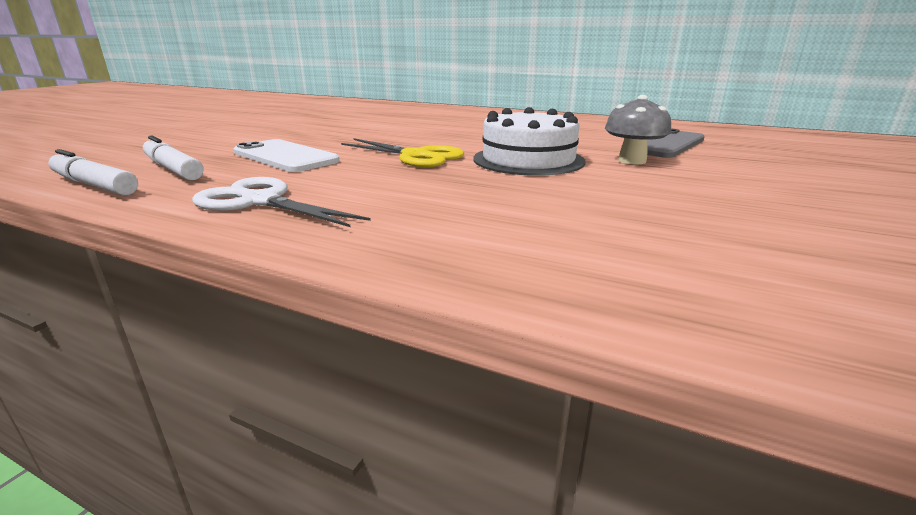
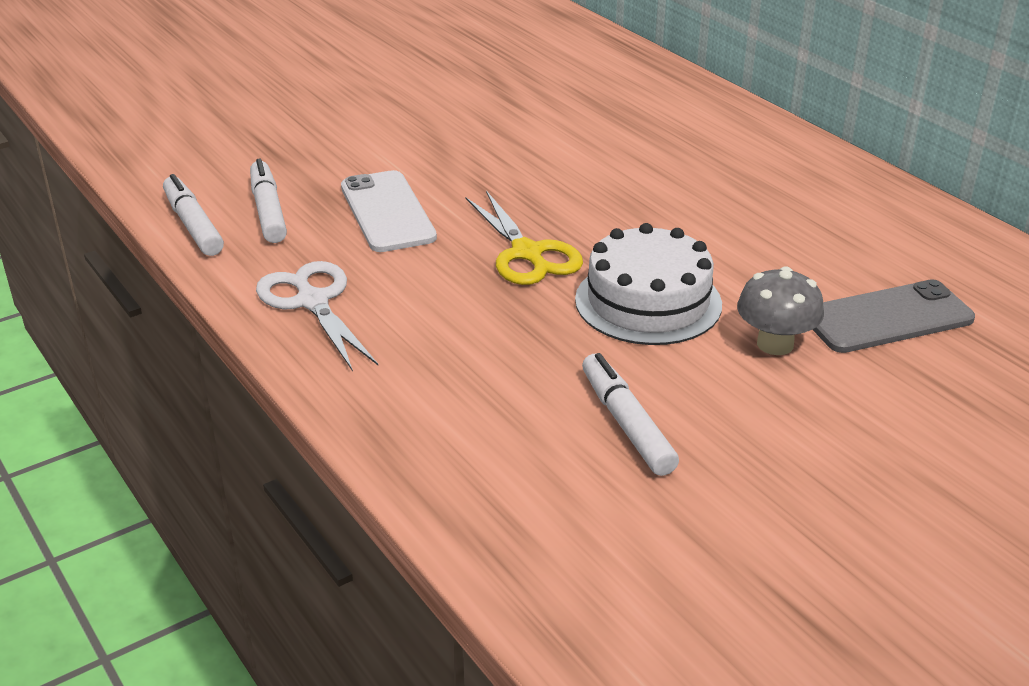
camera: 30 degrees right, 10 degrees up
none -> white marker [582,353,679,476]

